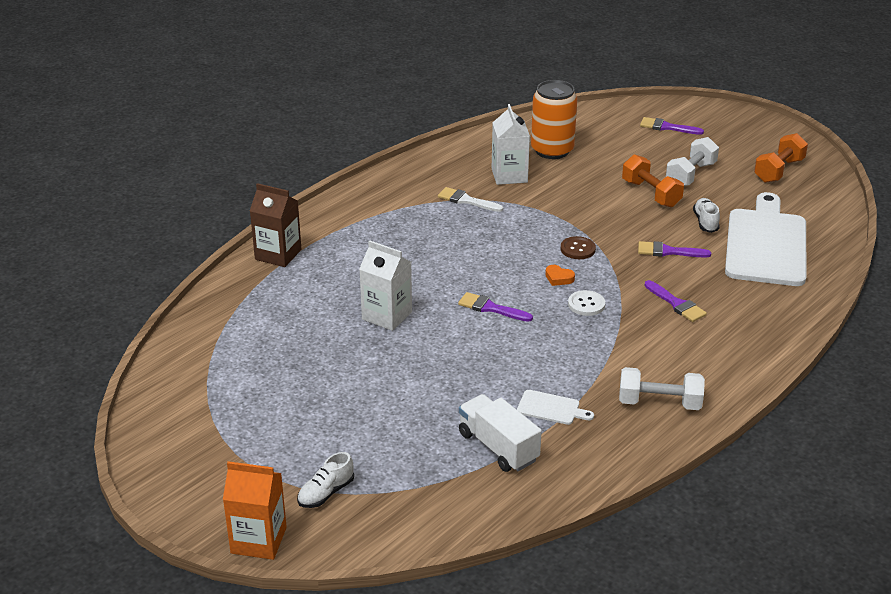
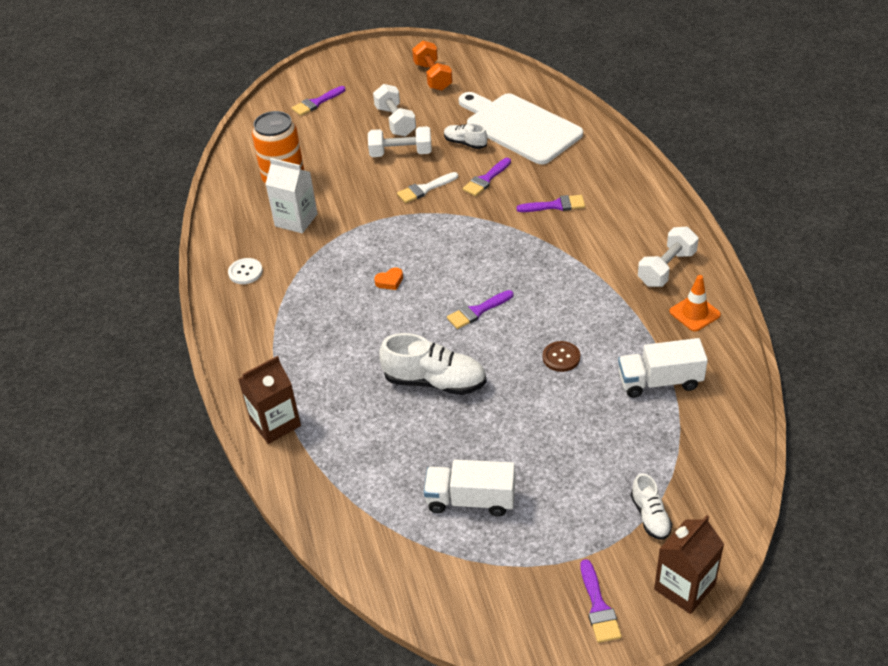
camera: 55 degrees left, 10 degrees up
orange carton [223,461,287,560] -> brown carton [654,515,724,614]
white carton [359,240,412,331] -> white shoe [379,333,486,395]
white brush [438,187,503,212] -> white brush moved to [397,172,458,203]
white cutting board [517,390,594,425] -> none
orange heart [545,265,575,286] -> orange heart moved to [374,267,403,290]
brown button [561,236,596,259] -> brown button moved to [543,341,580,372]
white button [568,290,605,316] -> white button moved to [228,258,263,284]
orange dumbbell [622,154,684,207] -> white dumbbell [368,126,432,157]
none -> white truck [424,459,515,517]
none -> purple brush [580,559,622,643]
none -> orange traffic cone [669,275,721,332]

